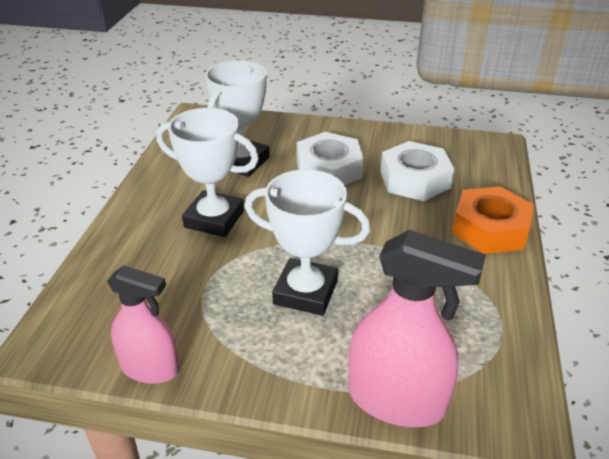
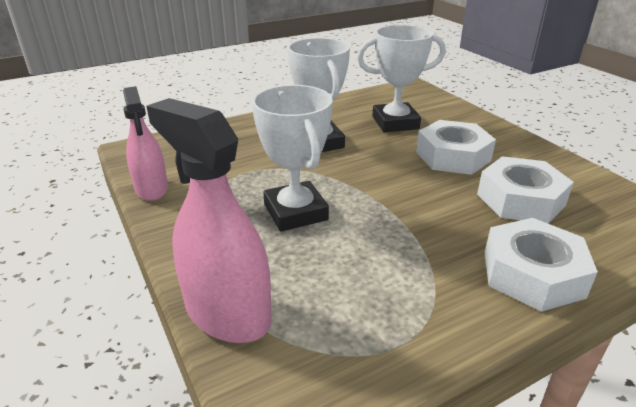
camera: 50 degrees right, 5 degrees down
pink spray bottle [349,230,486,427] -> pink spray bottle turned 150 degrees clockwise [146,98,271,343]
orange nut [452,186,534,254] -> white nut [484,218,598,312]

